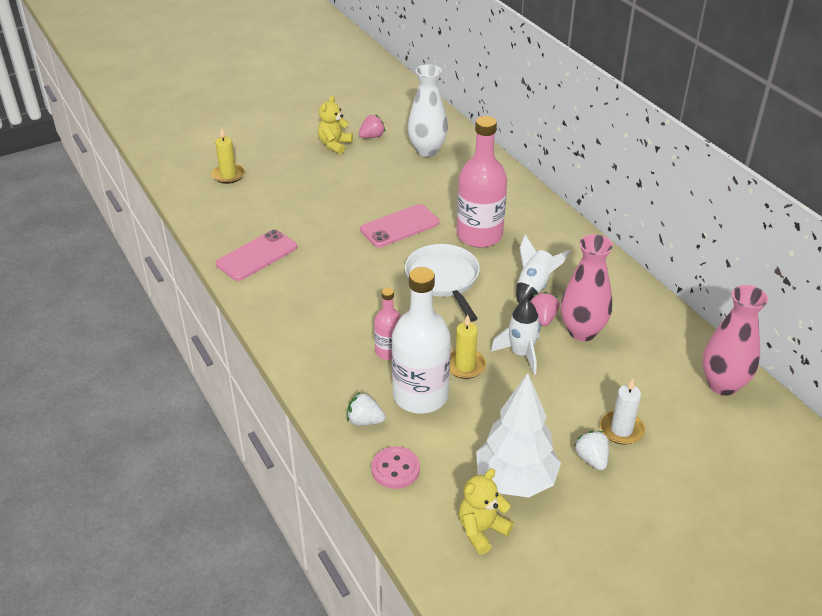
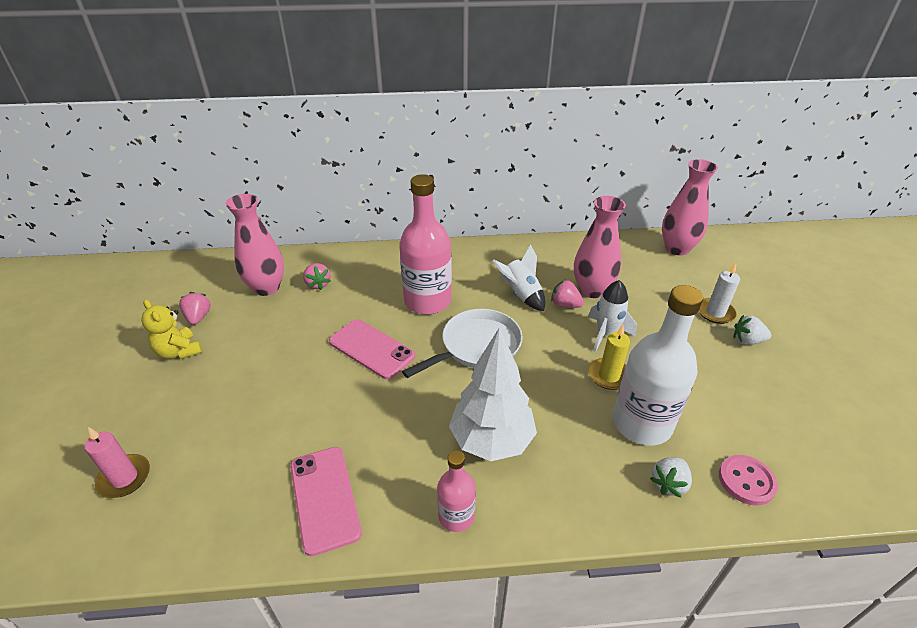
camera: 65 degrees left, 0 degrees up
yellow candle [211,128,245,184] -> pink candle [85,427,150,498]
pink phone [360,204,439,247] -> pink phone turned 45 degrees counterclockwise [329,319,415,380]
pink bottle [374,288,401,360] -> pink bottle moved to [437,450,476,532]
white pan [405,244,480,322] -> white pan turned 135 degrees clockwise [402,309,523,378]
white vase [408,64,448,157] -> pink vase [226,194,284,296]
yellow teddy bear [459,469,514,554] -> none
white tree [476,373,561,498] -> white tree moved to [449,327,537,461]
none -> pink strawberry [303,263,331,290]

